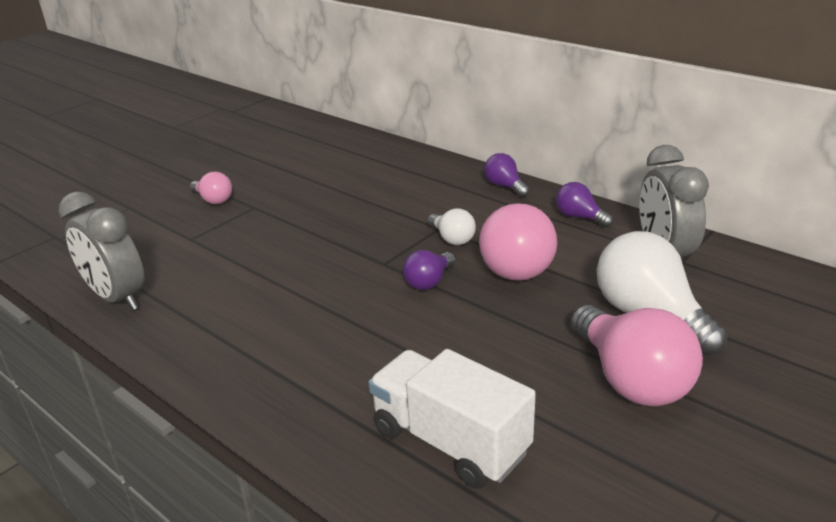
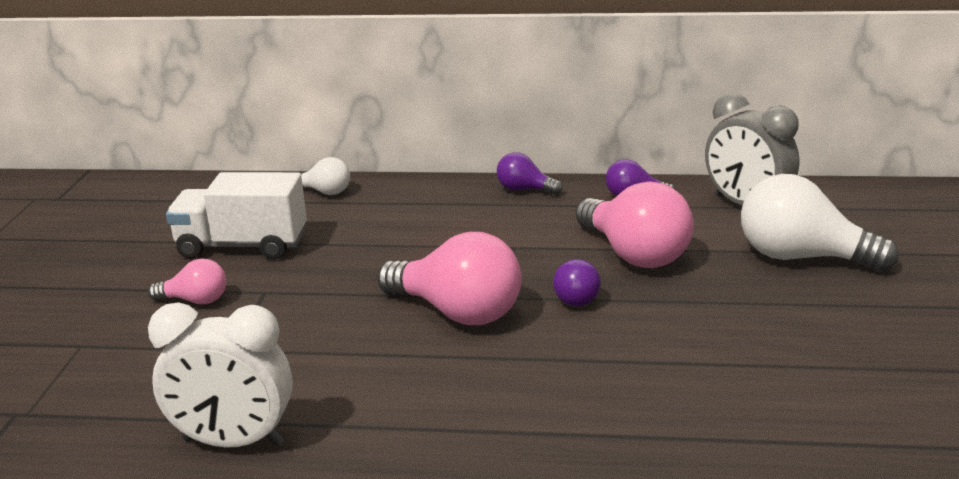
camera: 35 degrees left, 5 degrees down
grey clock [59,192,145,310] -> white clock [148,302,293,447]
white truck [368,349,536,489] -> white truck moved to [166,172,307,259]
white light bulb [428,208,476,245] -> white light bulb moved to [301,157,350,195]
pink light bulb [571,305,703,406] -> pink light bulb moved to [377,232,522,325]

